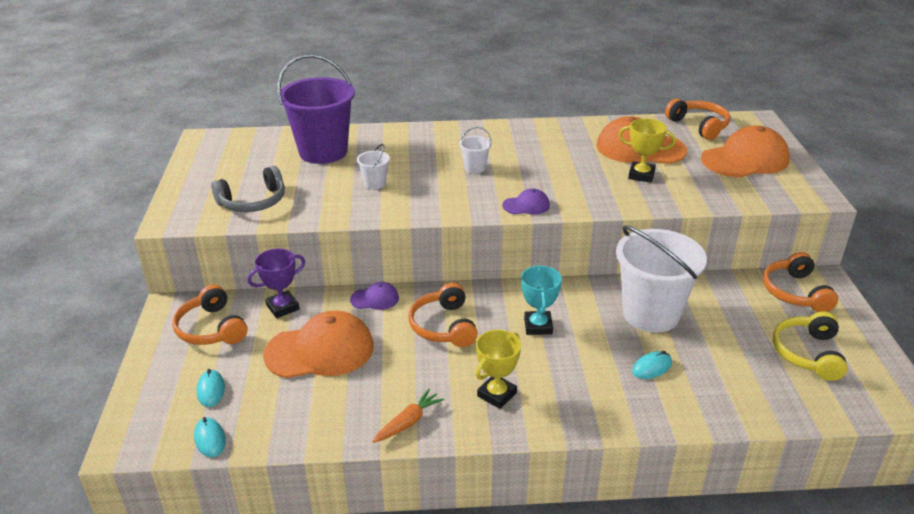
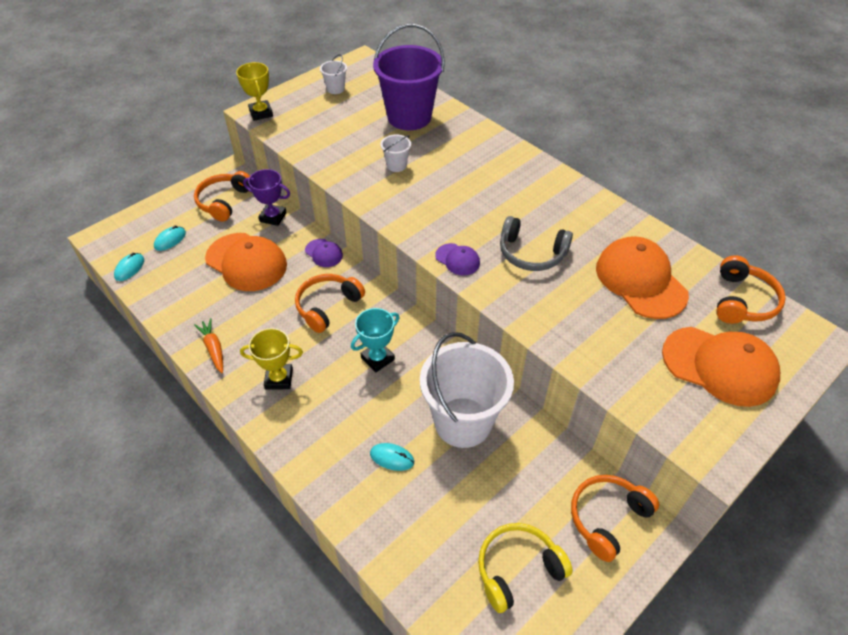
camera: 50 degrees right, 15 degrees up
grey headphones [211,166,285,212] -> grey headphones moved to [500,216,573,271]
orange carrot [372,389,444,443] -> orange carrot turned 120 degrees counterclockwise [194,318,223,373]
white bucket [459,127,491,173] -> white bucket moved to [320,54,347,94]
yellow trophy [619,118,676,183] -> yellow trophy moved to [236,62,273,121]

